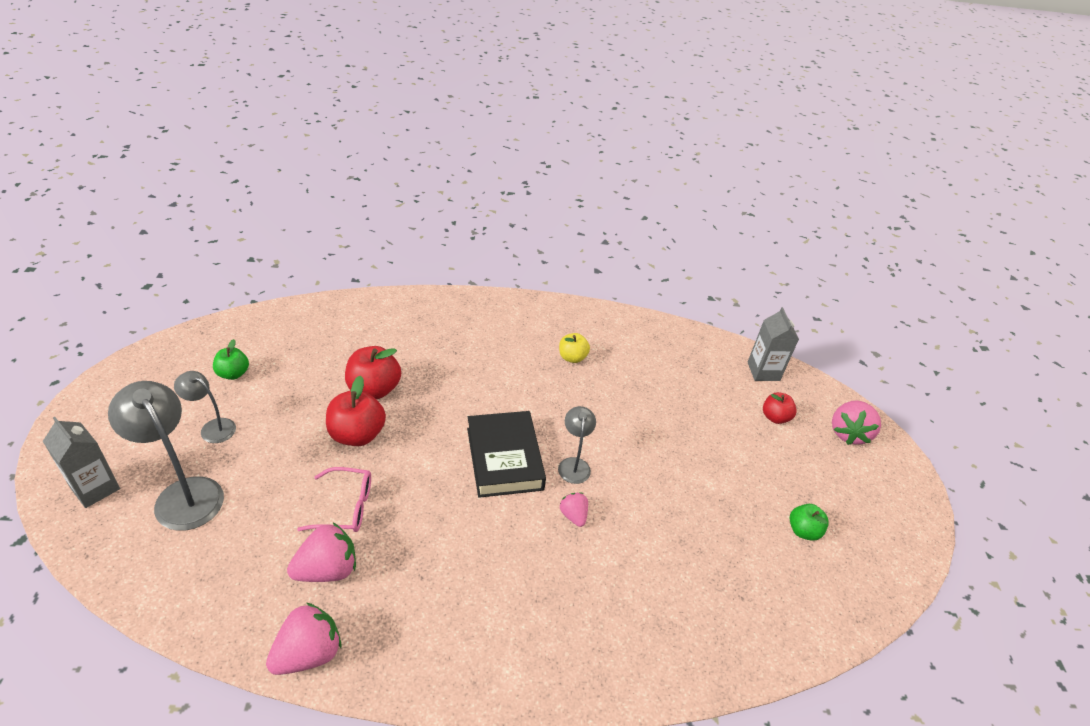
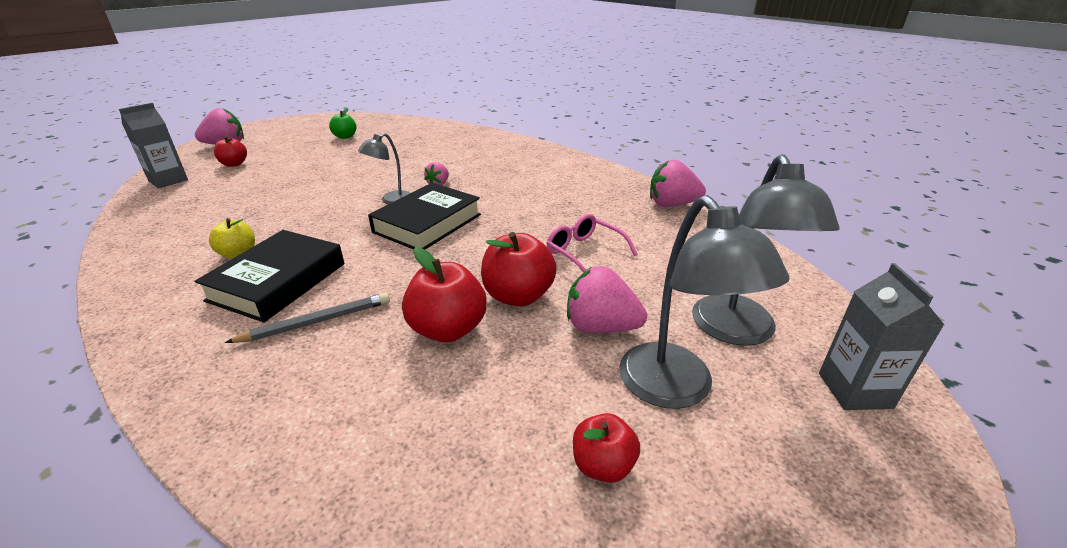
camera: 130 degrees left, 10 degrees down
grey lamp [174,371,236,443] -> grey lamp [619,195,789,409], size x1.79
green apple [213,339,249,380] -> red apple [573,413,640,483]
pink strawberry [287,523,356,582] -> pink strawberry moved to [567,266,647,333]
none -> black book [194,230,344,322]
none -> grey pencil [225,293,390,343]

